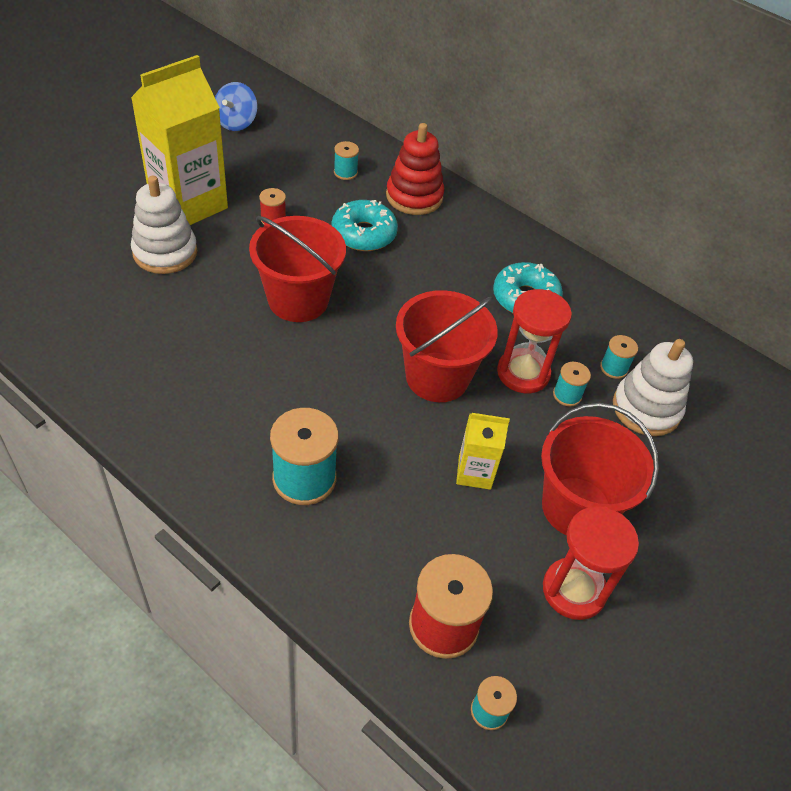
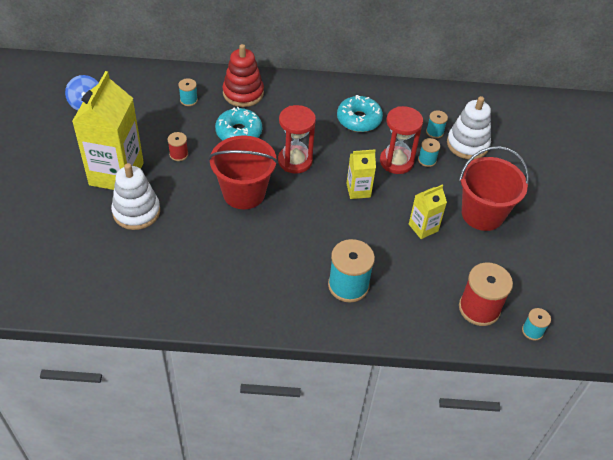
camera: 35 degrees left, 0 degrees up
red bucket [396,290,498,402] -> yellow carton [346,149,376,199]
red hourglass [543,506,639,620] -> red hourglass moved to [278,105,316,173]

